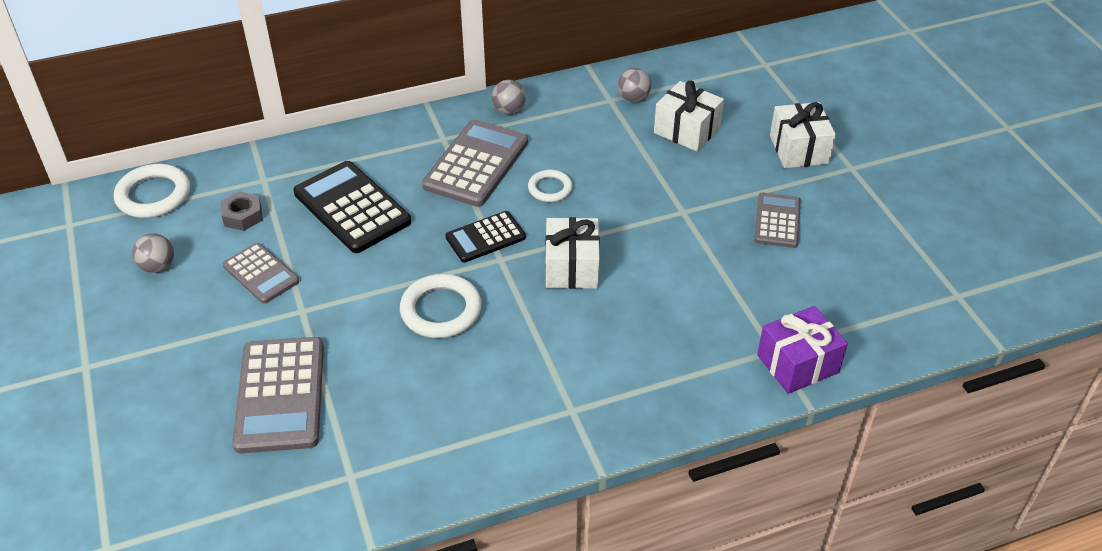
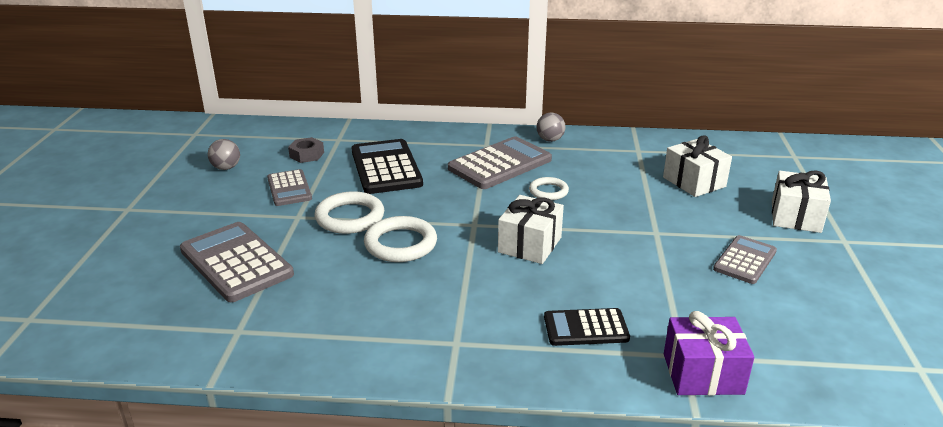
camera: 25 degrees right, 15 degrees down
white ring [114,164,190,218] -> white ring moved to [315,191,384,234]
grey calculator [232,337,324,453] -> grey calculator turned 120 degrees clockwise [180,222,294,302]
black calculator [445,211,526,262] -> black calculator moved to [544,308,630,346]
grey ball [617,68,651,102] -> none

